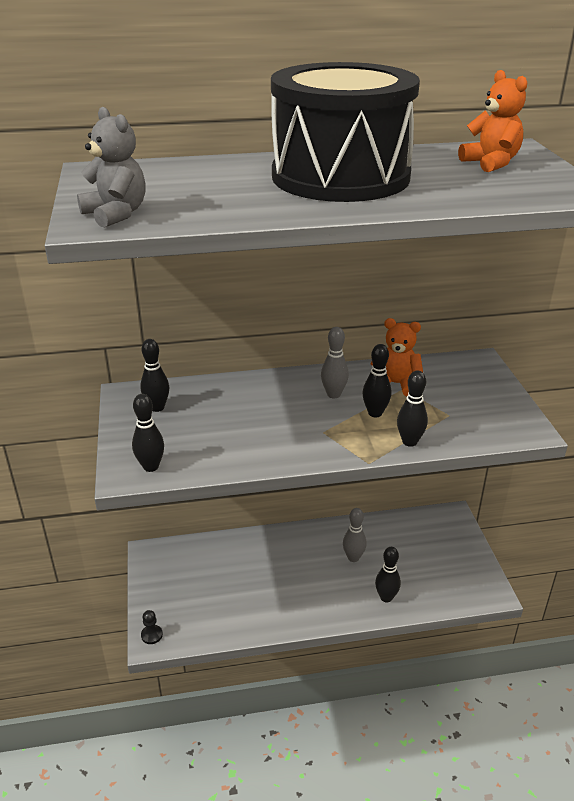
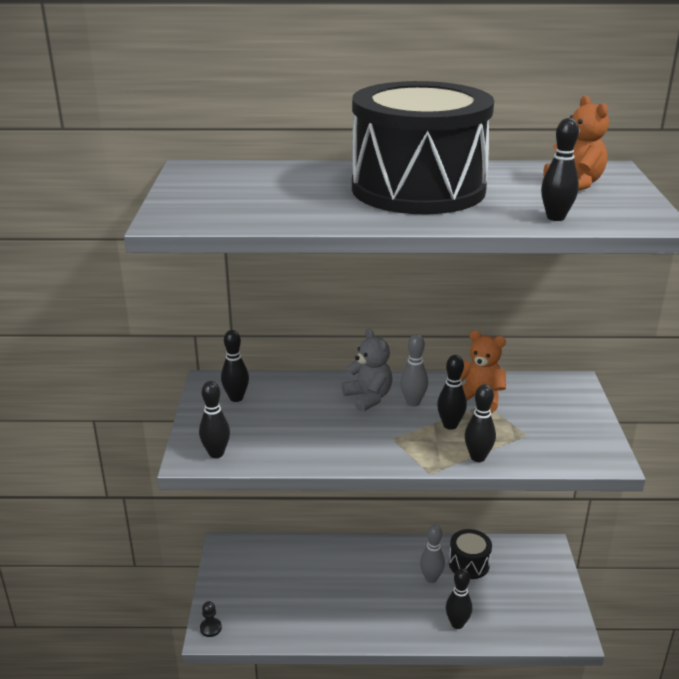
camera: 10 degrees right, 5 degrees down
grey teddy bear [77,107,146,228] -> grey teddy bear moved to [342,328,392,412]
none -> black drum [449,529,492,579]
none -> black bowling pin [541,118,579,221]

